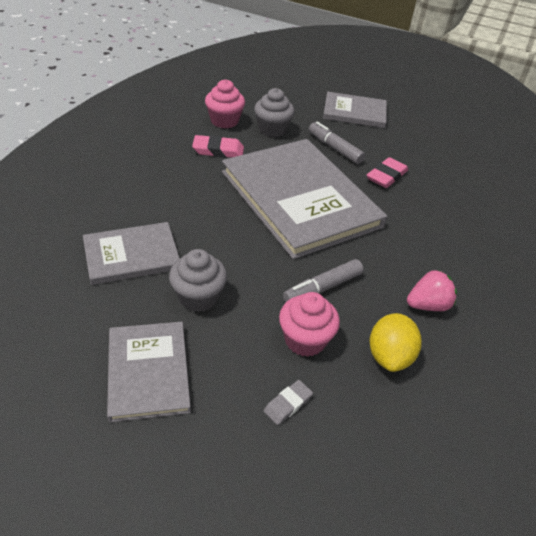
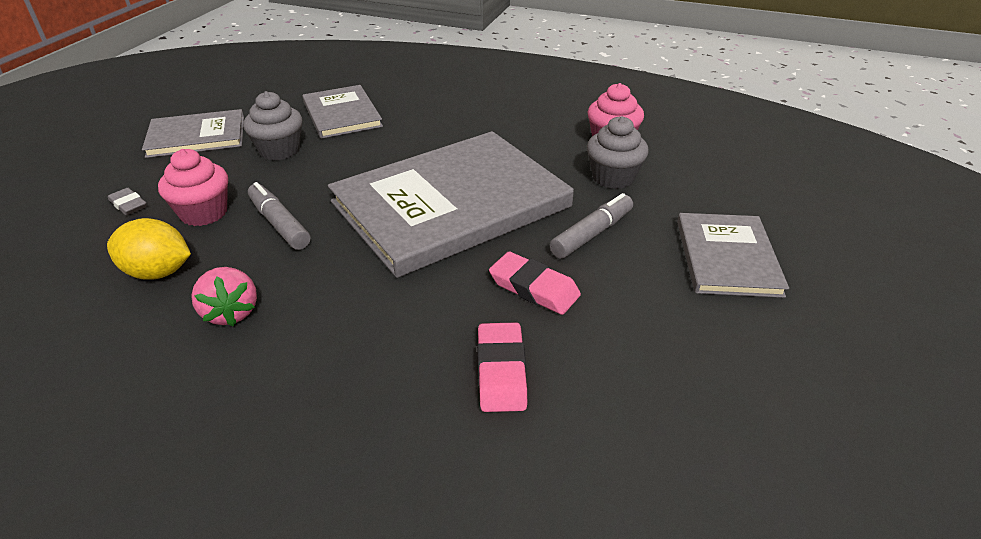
camera: 90 degrees right, 5 degrees down
pink eraser [192,135,244,158] -> pink eraser moved to [477,322,527,412]

